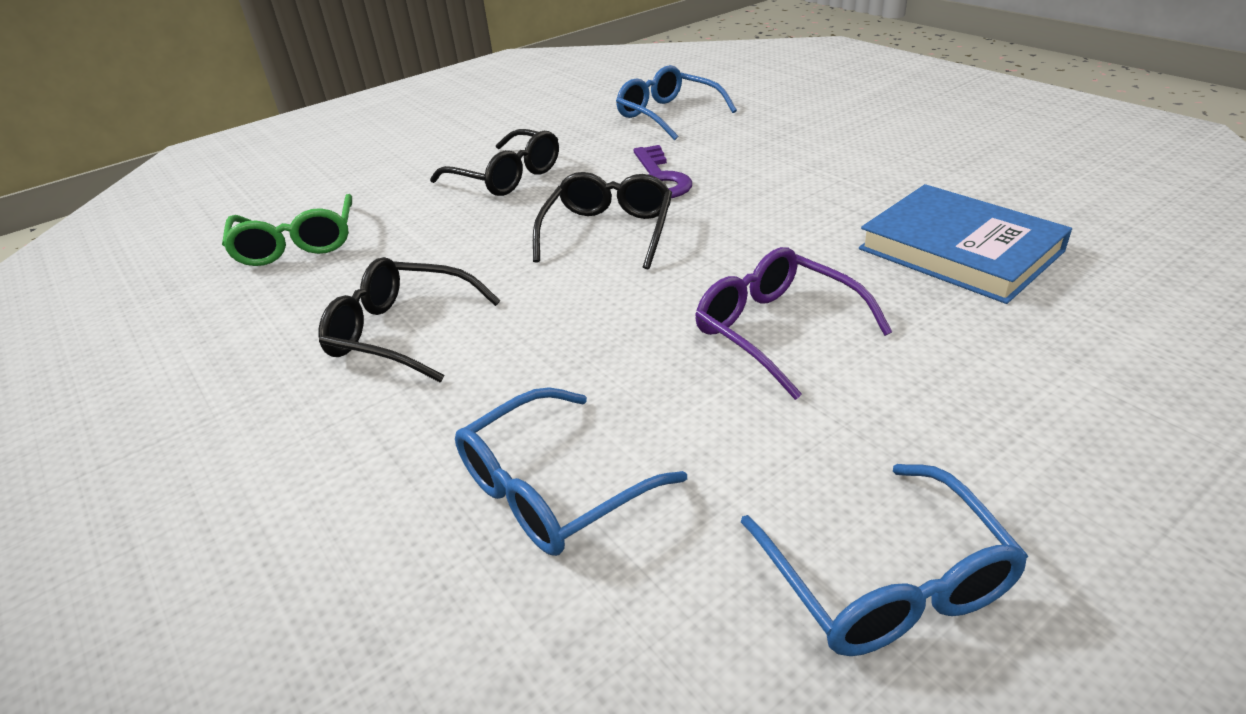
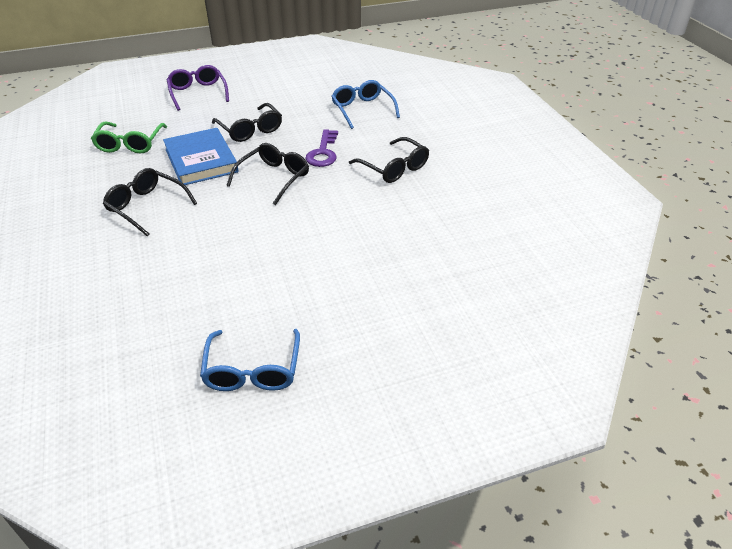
camera: 15 degrees right, 5 degrees up
blue glasses [455,387,687,556] -> none
purple glasses [695,247,892,400] -> purple glasses moved to [167,65,229,111]
blue book [859,184,1072,304] -> blue book moved to [163,128,239,185]
none -> black glasses [349,137,429,183]

